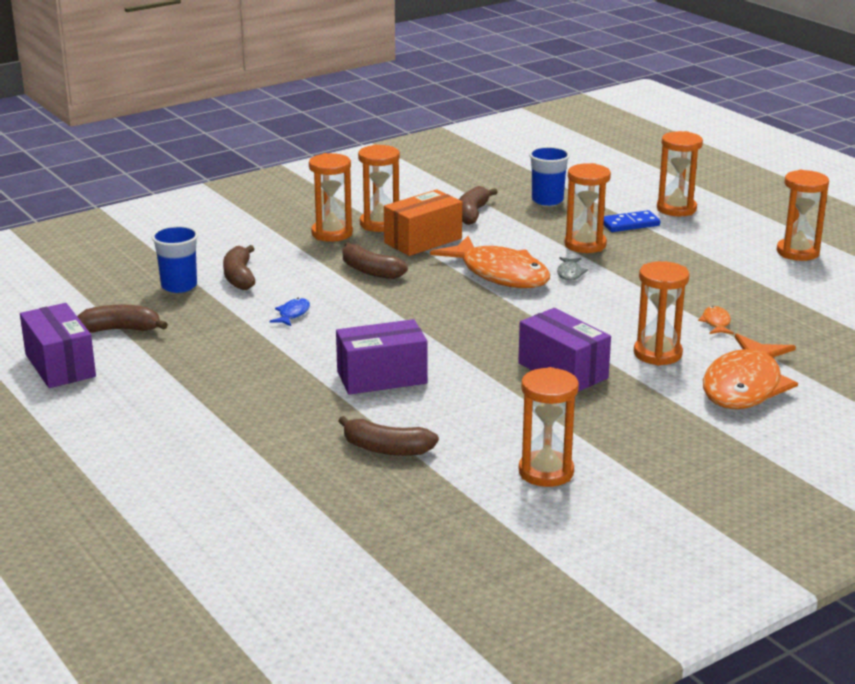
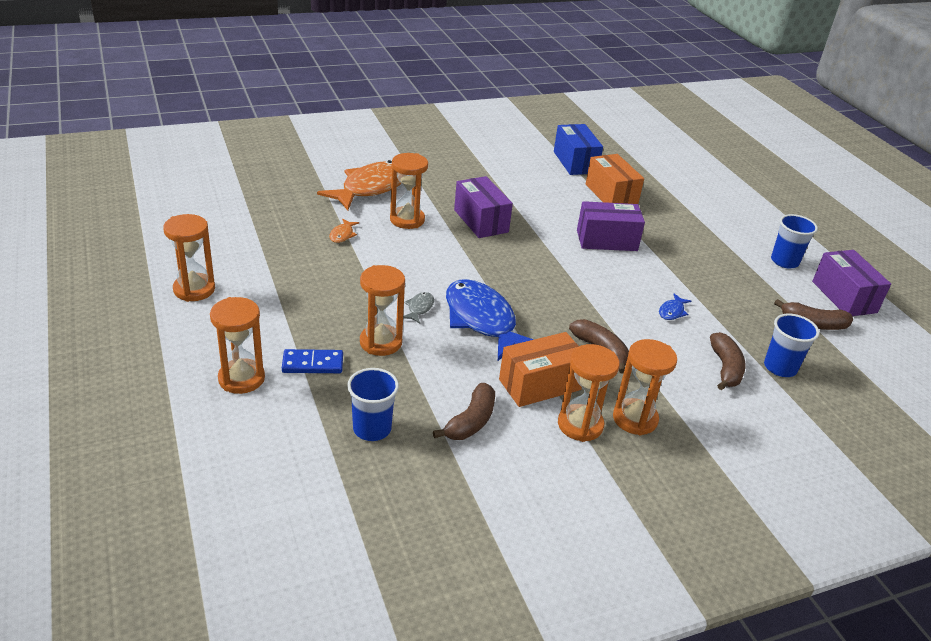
camera: 170 degrees left, 10 degrees up
brown banana [338,416,439,456] -> orange box [586,154,644,204]
orange fish [430,236,550,288] -> blue fish [446,279,534,361]
orange hourglass [519,367,579,487] -> none
none -> blue box [554,124,603,175]
none -> blue cup [771,214,818,268]

